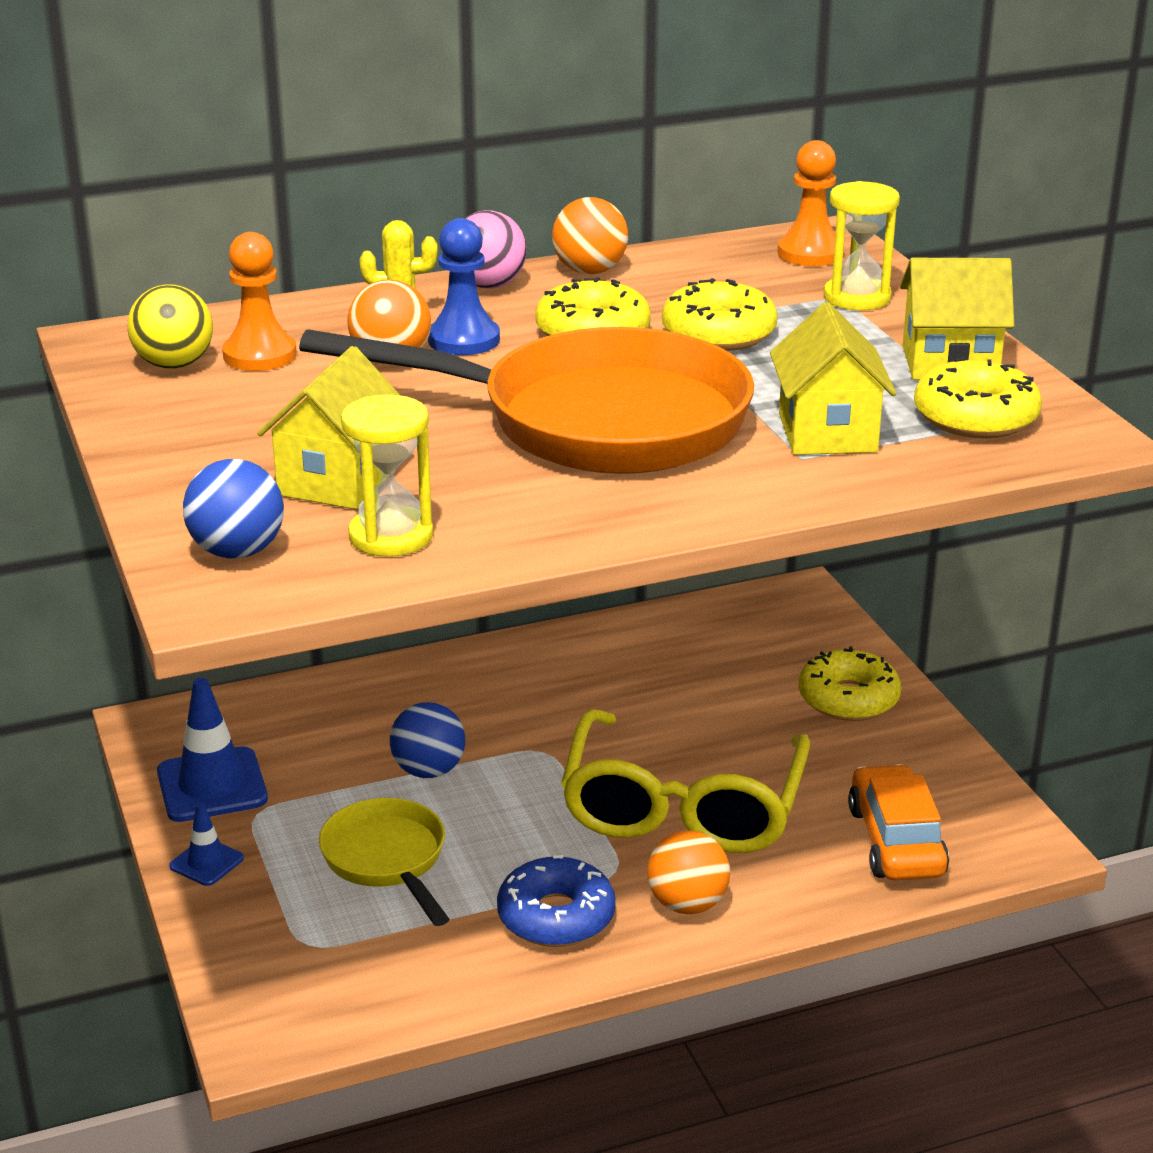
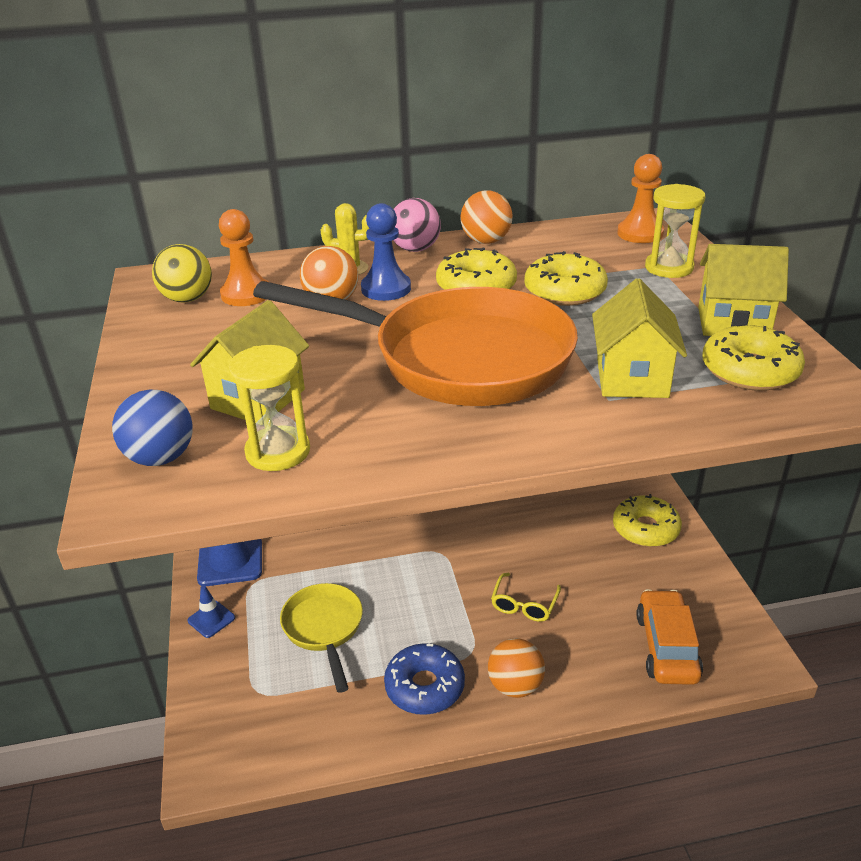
camera: 10 degrees right, 5 degrees up
blue ball [390,702,465,778] -> none
yellow glasses [561,709,810,853] -> yellow glasses [491,573,561,622], size x0.41

